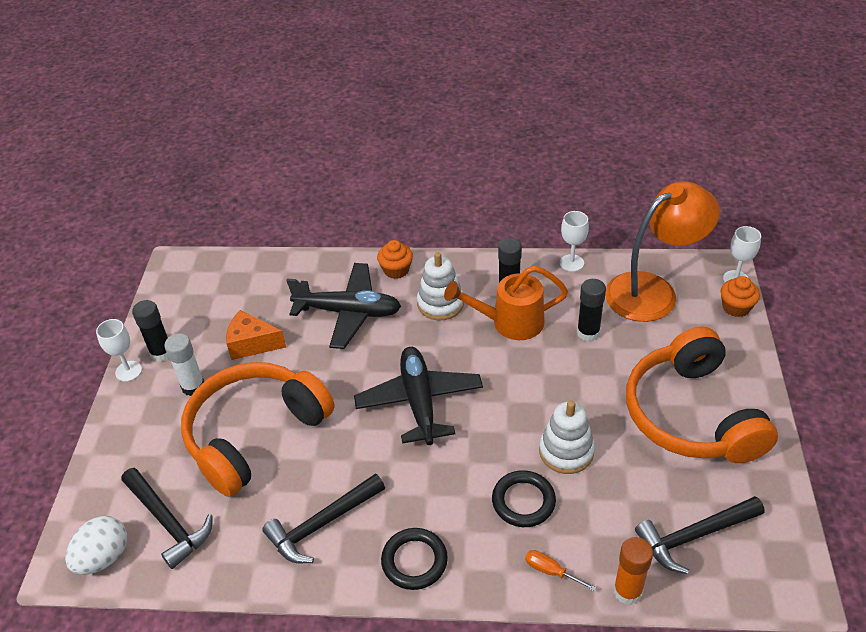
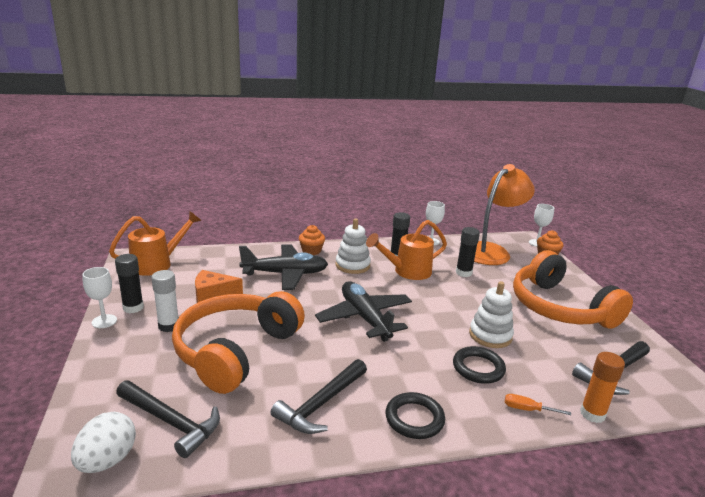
camera: 20 degrees left, 20 degrees down
none -> orange watering can [109,211,201,276]

